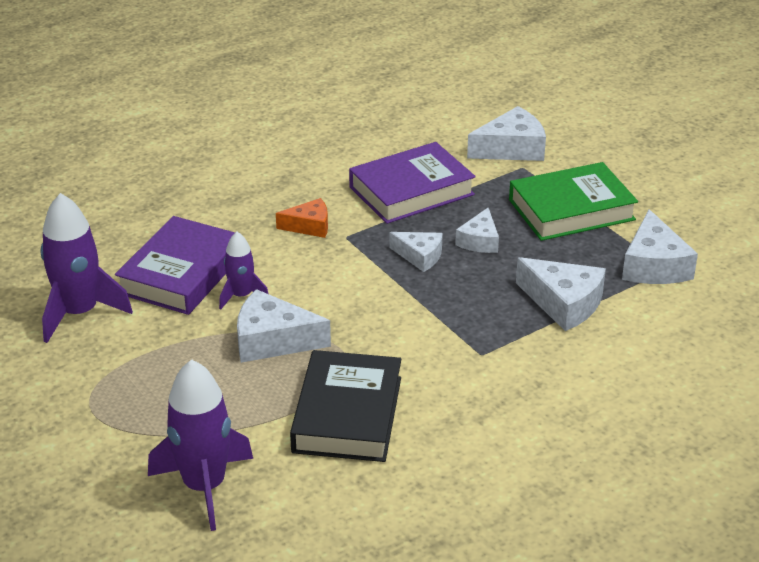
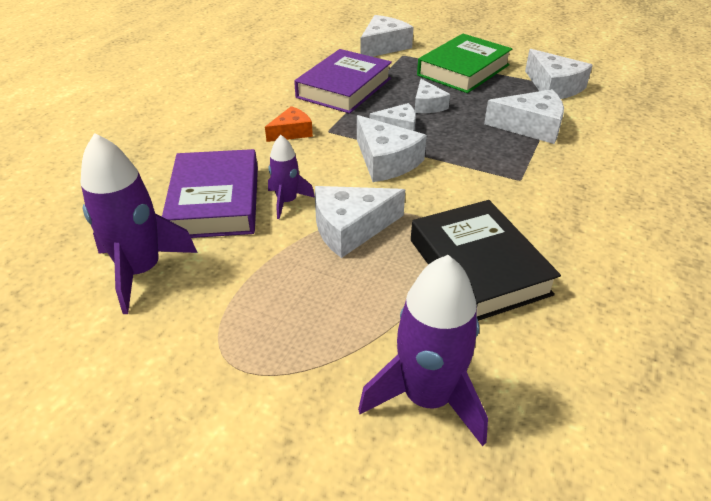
camera: 30 degrees left, 5 degrees up
none -> white cheese [357,115,427,182]

